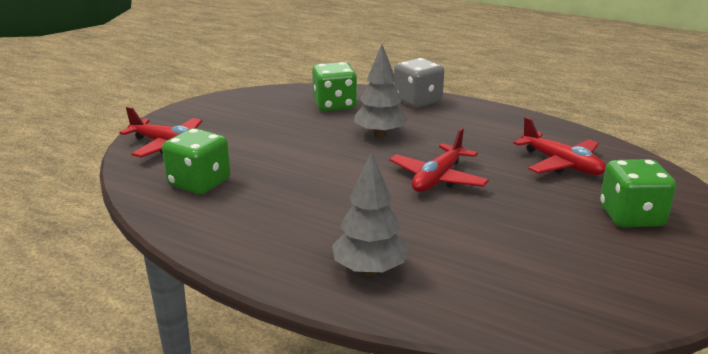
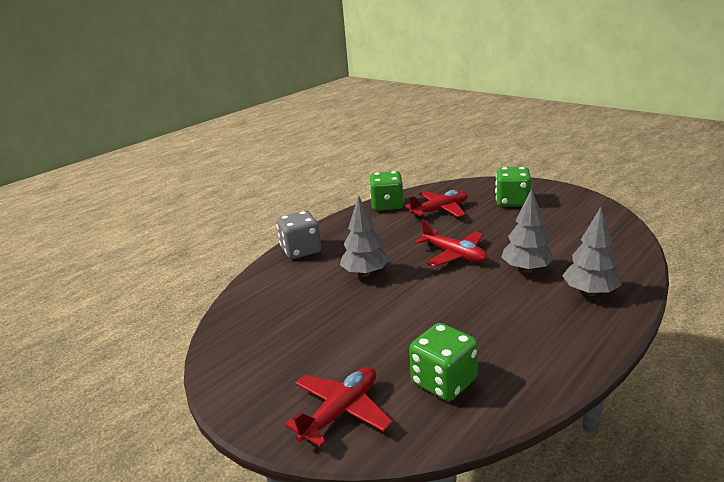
camera: 75 degrees left, 0 degrees up
green dice [312,62,357,111] -> green dice moved to [370,171,404,211]
none -> grey tree [501,189,555,273]

